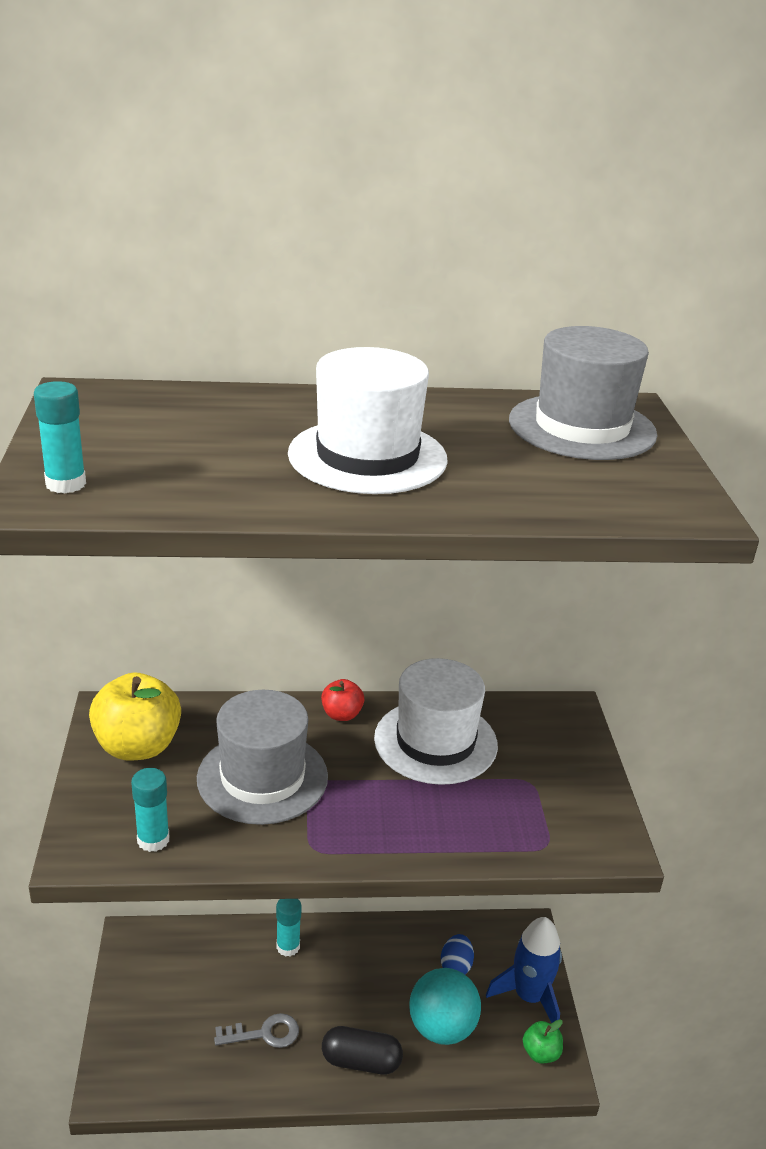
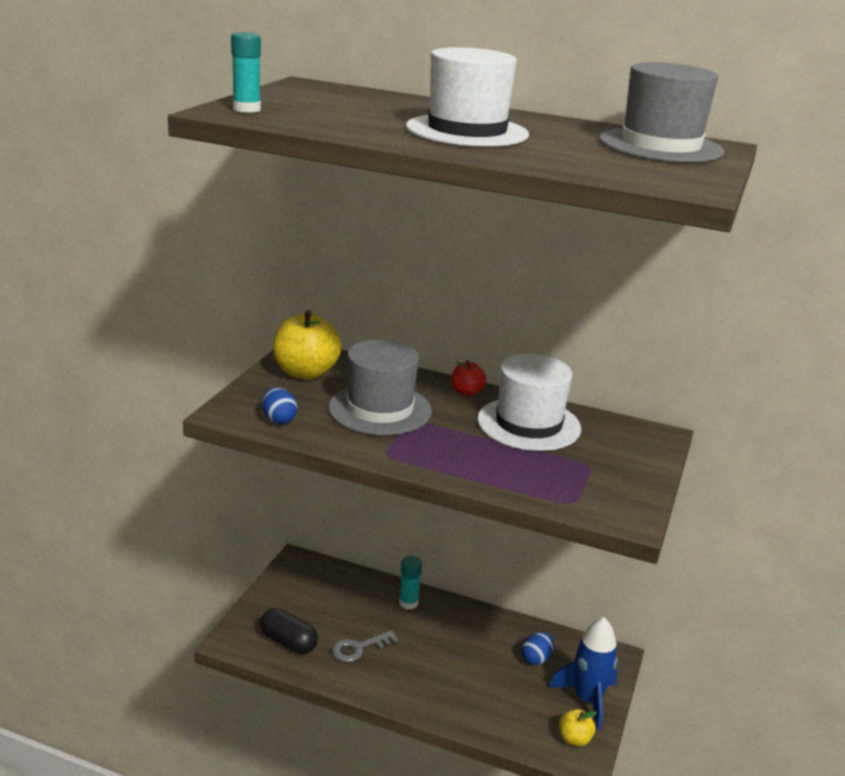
camera: 25 degrees right, 5 degrees down
turquoise glue stick [131,768,170,852] -> blue egg [262,388,297,424]
grey key [214,1013,299,1048] -> grey key turned 135 degrees clockwise [332,630,398,662]
black capsule [322,1026,403,1074] -> black capsule moved to [260,608,318,654]
turquoise ball [409,968,481,1045] -> none
green apple [523,1019,563,1063] -> yellow apple [559,709,597,746]

